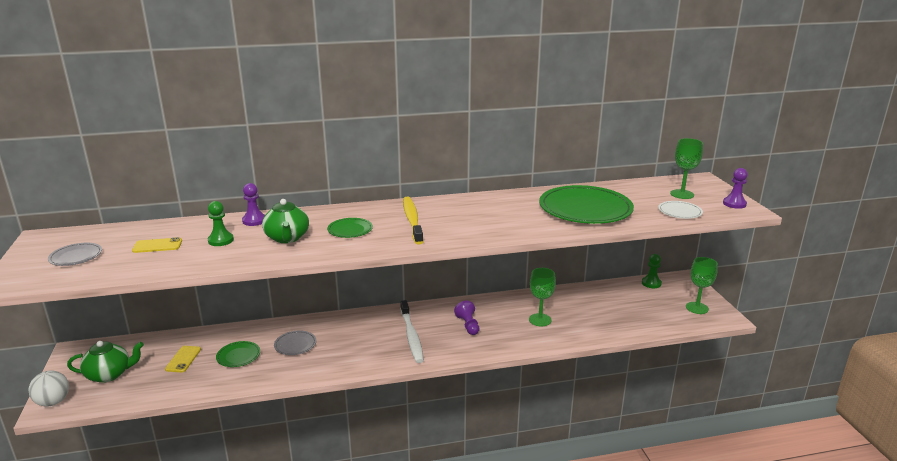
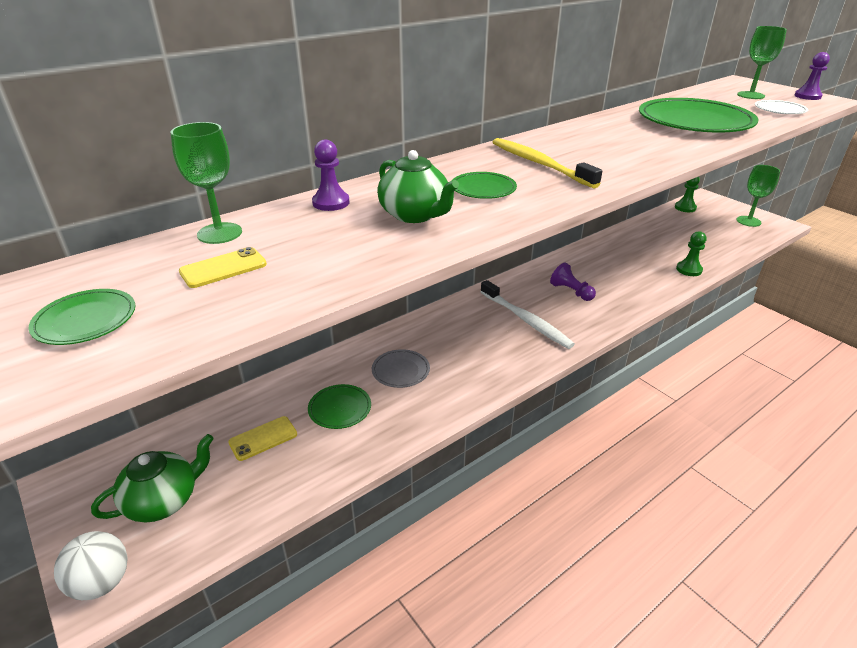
camera: 25 degrees left, 10 degrees up
grey plate [48,243,102,266] -> green plate [29,289,136,345]
yellow phone [165,346,201,373] -> yellow phone turned 75 degrees clockwise [228,416,297,461]
green pawn [208,201,234,246] -> green pawn moved to [676,231,706,276]
green goblet [529,268,556,326] -> green goblet moved to [171,122,242,244]

